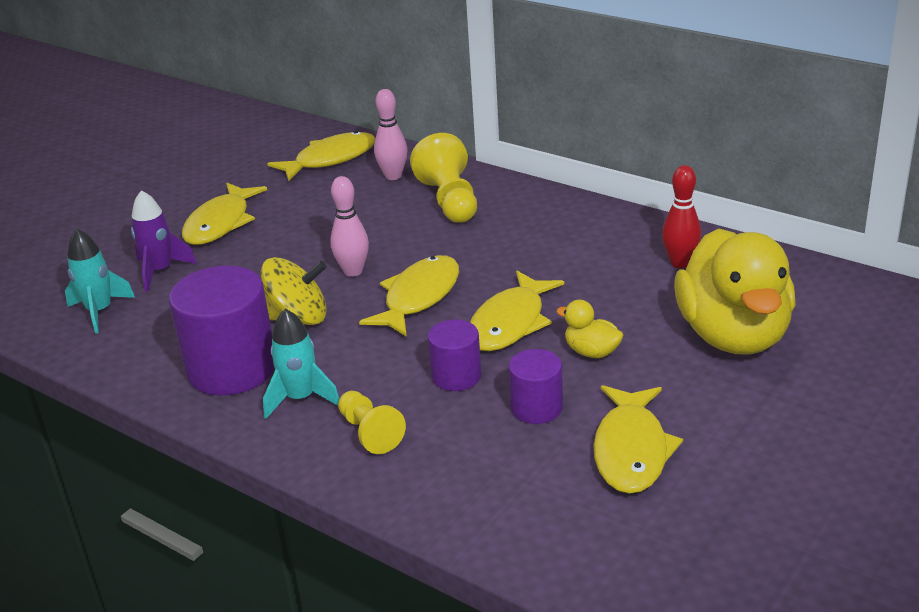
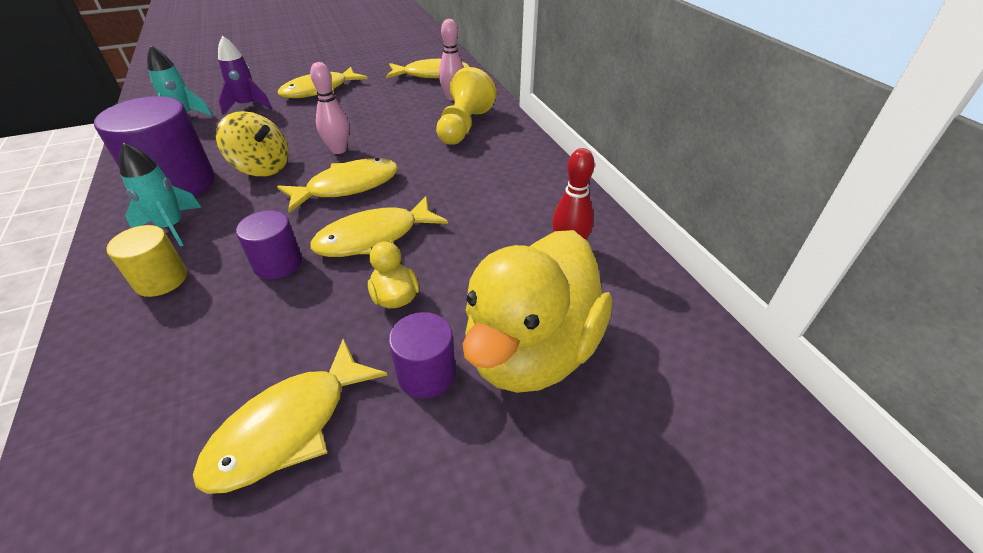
camera: 30 degrees right, 10 degrees up
yellow pawn [338,391,406,454] -> yellow cylinder [106,225,187,297]
purple cylinder [509,349,563,424] -> purple cylinder moved to [389,312,456,399]

